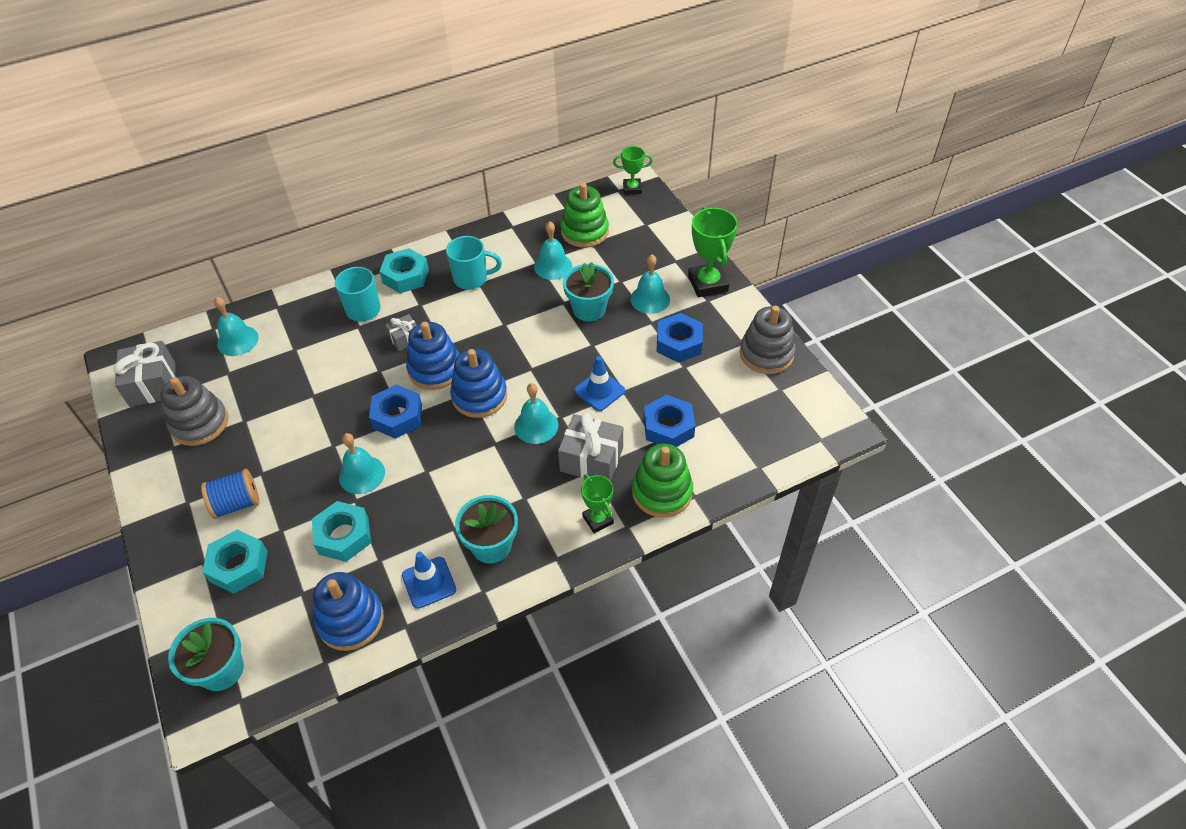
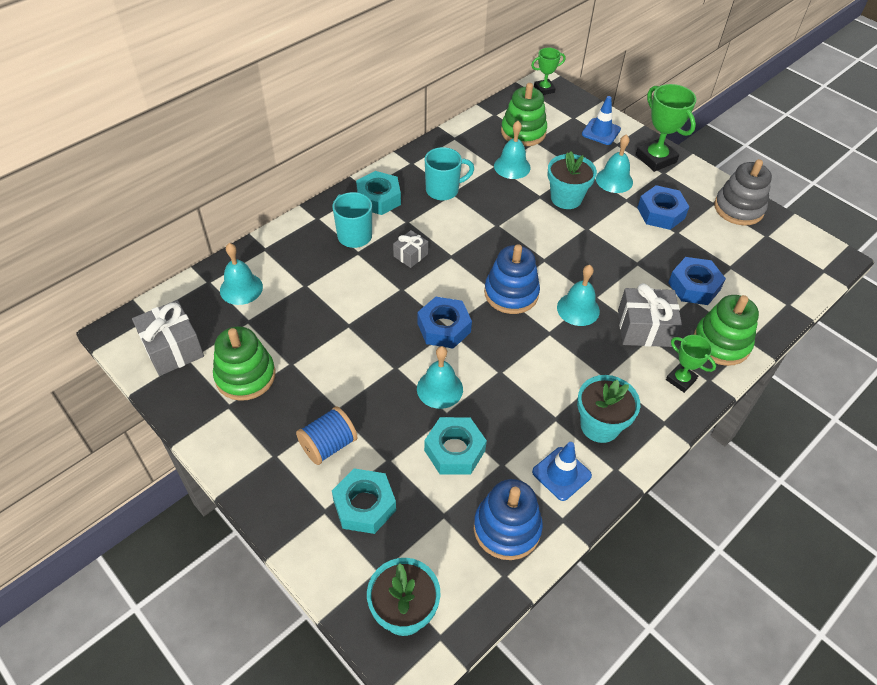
camera: 20 degrees left, 0 degrees up
grey stacking toy [160,376,228,446] -> green stacking toy [213,326,276,401]
blue stacking toy [406,322,459,390] -> none
blue traffic cone [574,356,625,411] -> blue traffic cone moved to [582,96,621,145]

